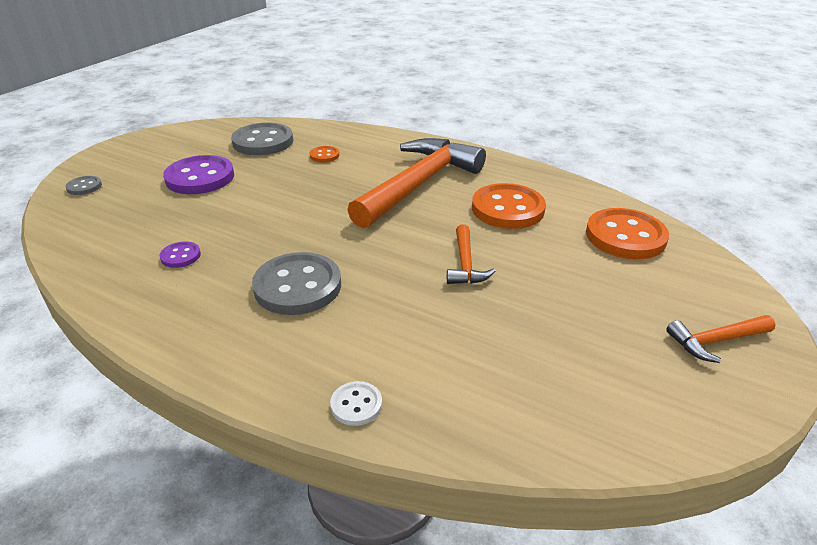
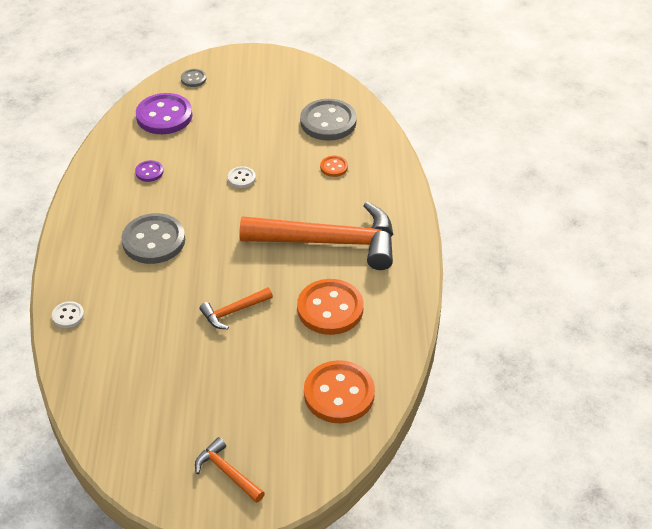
camera: 60 degrees right, 10 degrees up
purple button [163,155,234,194] -> purple button moved to [136,93,193,134]
none -> white button [228,166,256,188]

